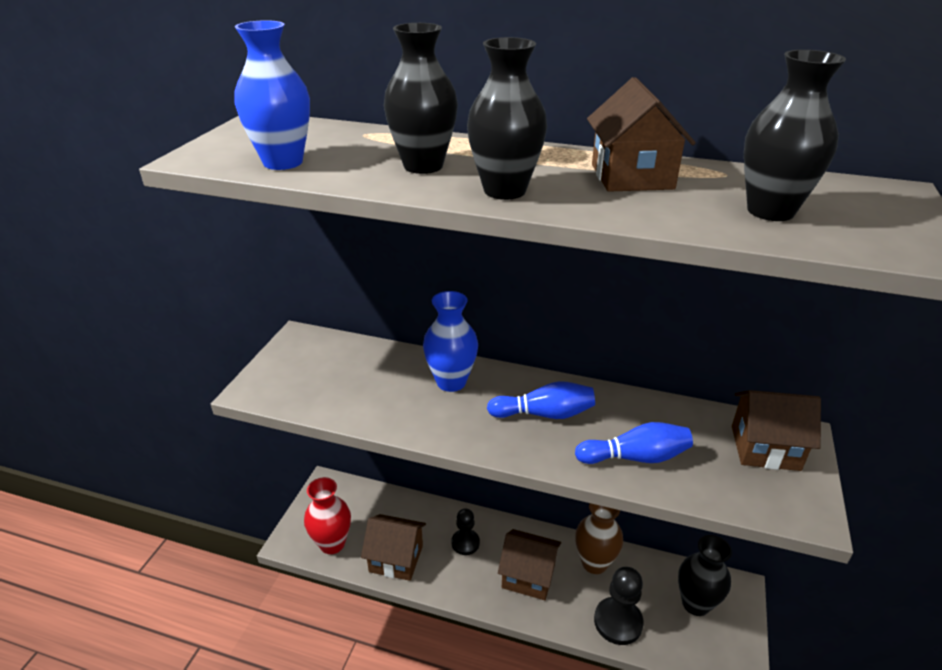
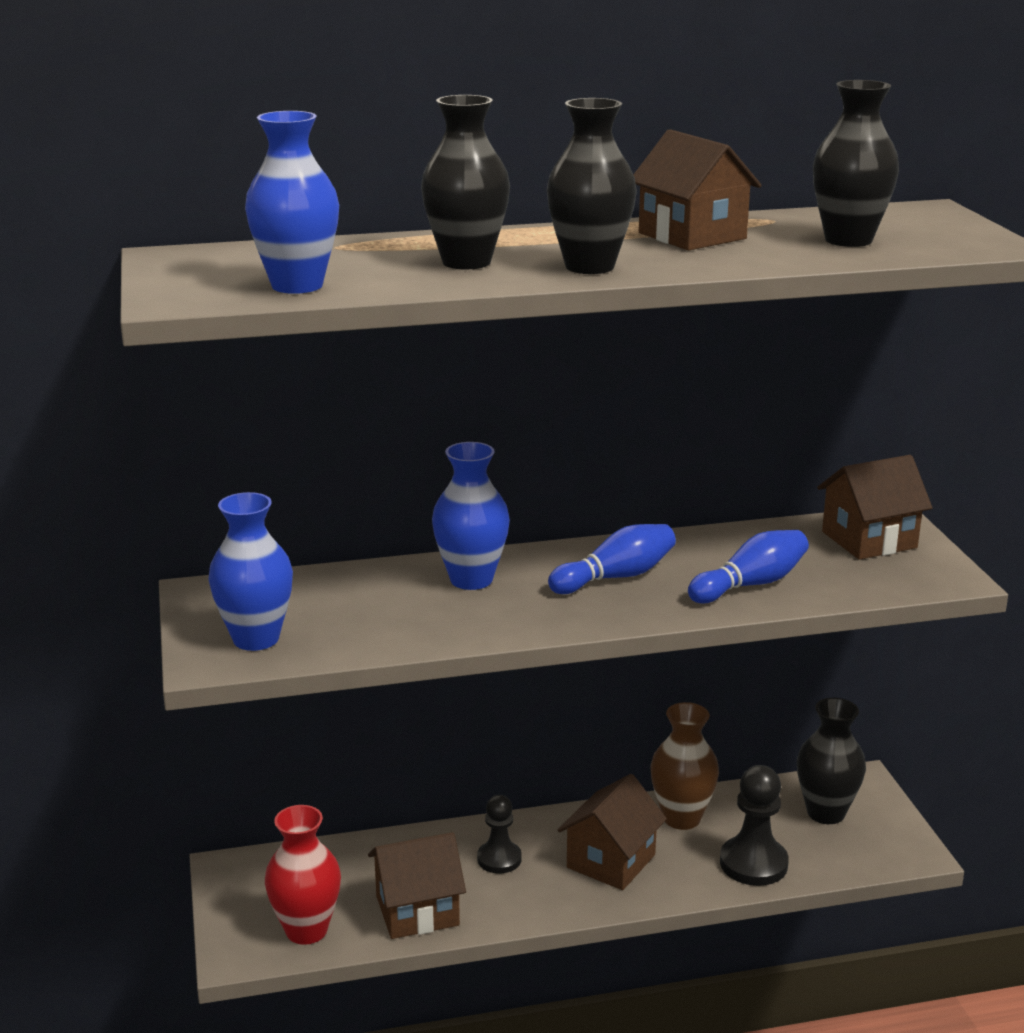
camera: 30 degrees left, 10 degrees down
brown house [498,529,561,600] -> brown house turned 45 degrees counterclockwise [558,774,667,890]
none -> blue vase [208,492,293,651]

